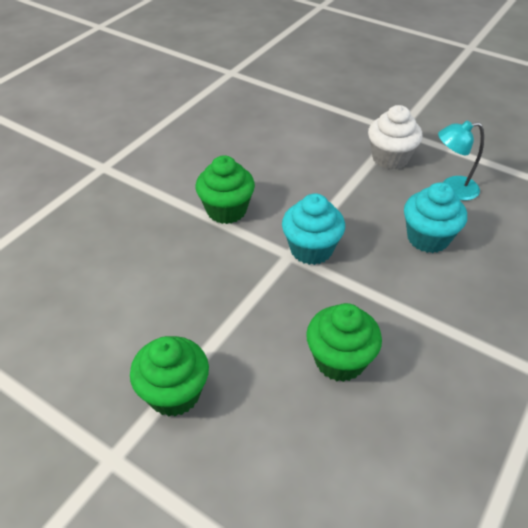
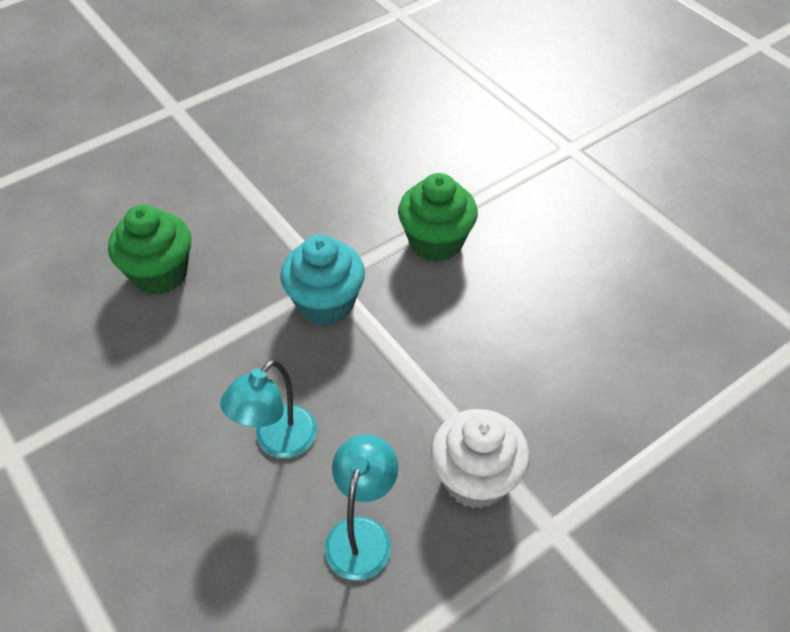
camera: 110 degrees right, 5 degrees up
green cupcake [130,336,209,417] -> none
turquoise cupcake [404,182,467,253] -> turquoise lamp [220,360,317,458]

